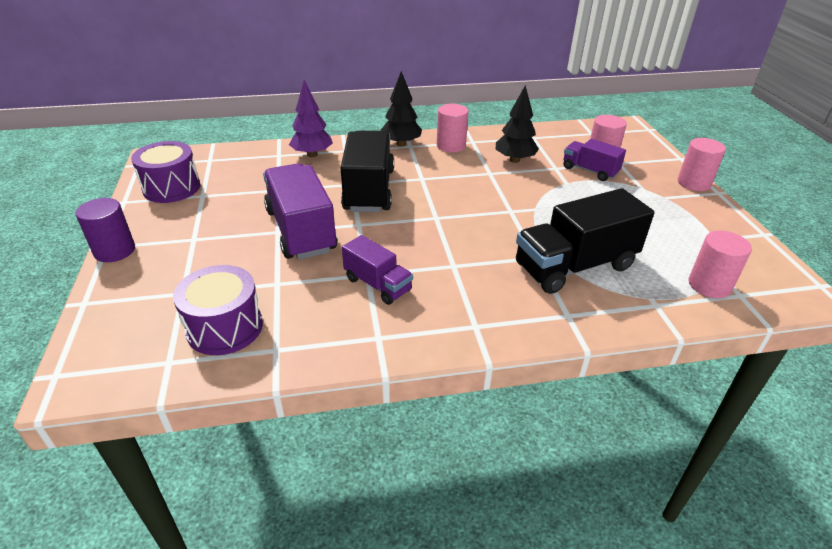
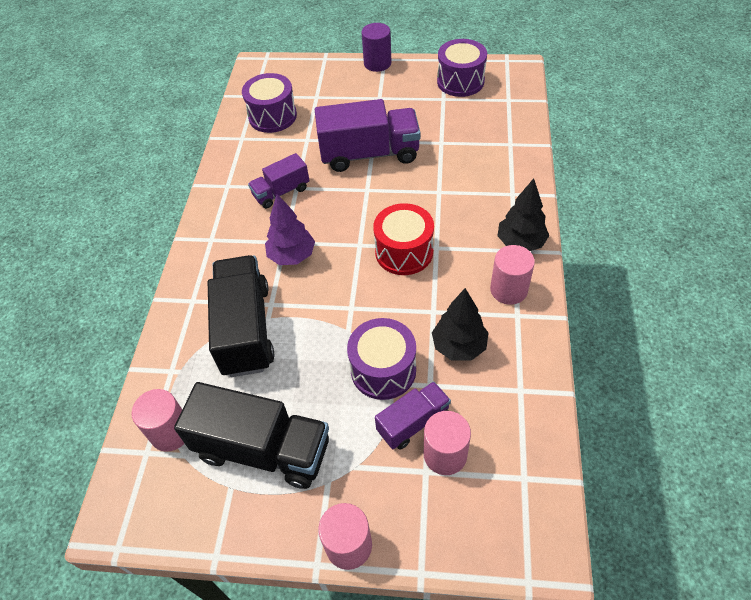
camera: 110 degrees right, 15 degrees up
purple tree [289,80,333,157] -> purple tree moved to [265,194,315,265]
black truck [341,131,394,212] -> black truck moved to [174,382,329,489]
none -> purple drum [347,318,416,400]
none -> red drum [373,203,434,275]

